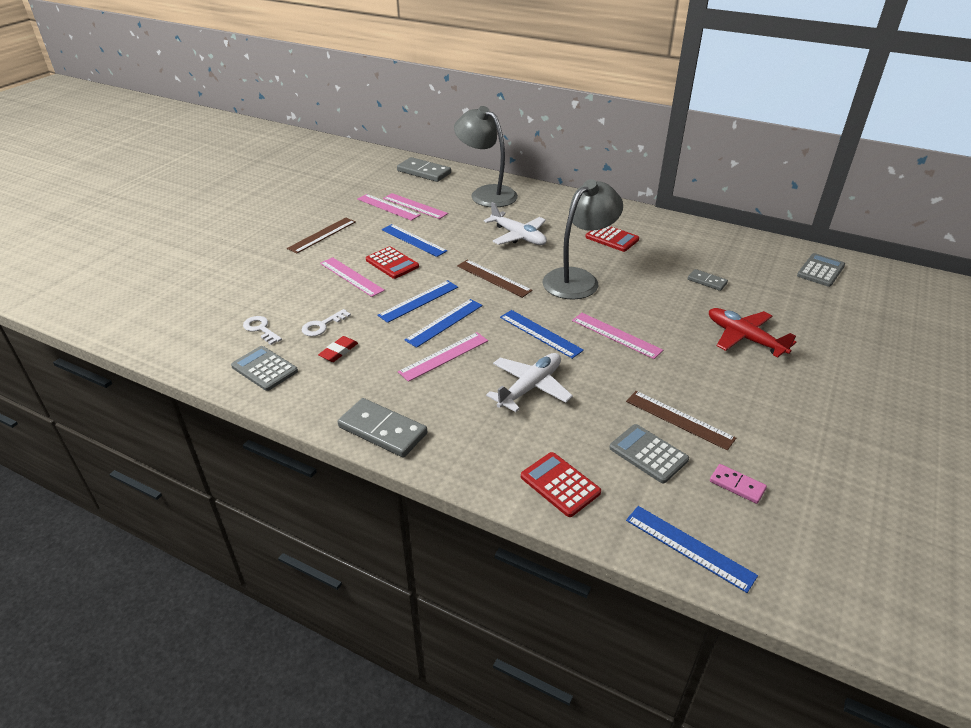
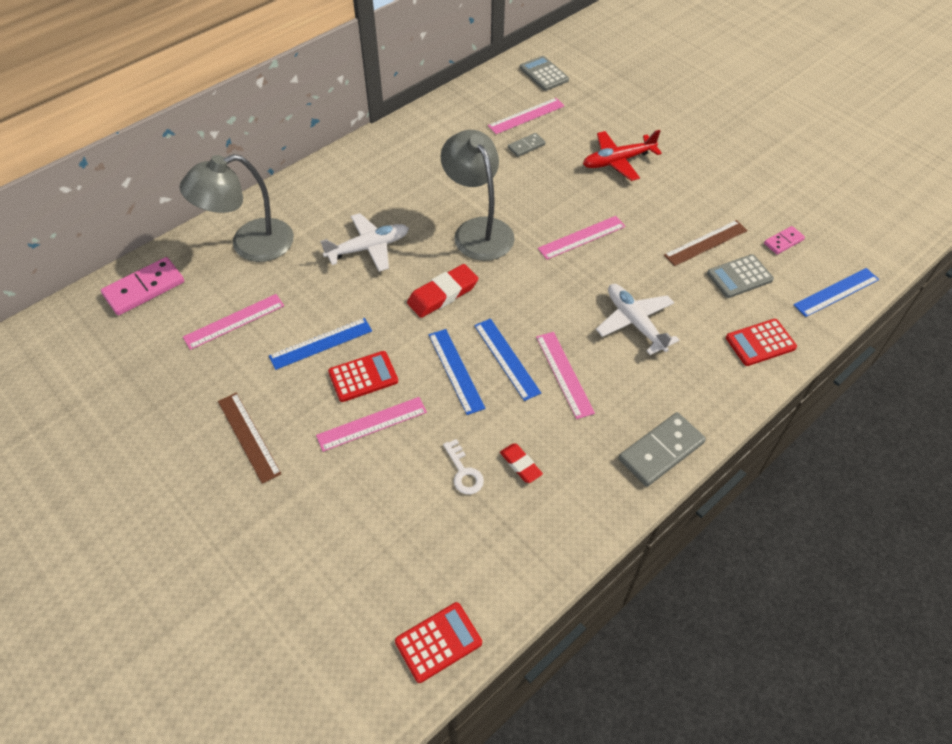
camera: 70 degrees left, 15 degrees up
grey calculator [231,346,298,391] -> none
white key [243,316,282,345] -> none
pink ruler [357,194,421,221] -> pink ruler moved to [488,98,565,134]
grey domino [397,157,451,182] -> pink domino [101,257,184,315]
brown ruler [457,260,533,298] -> red eraser [407,264,478,318]
blue ruler [500,310,584,359] -> none
red calculator [585,226,639,252] -> red calculator moved to [395,602,482,683]

